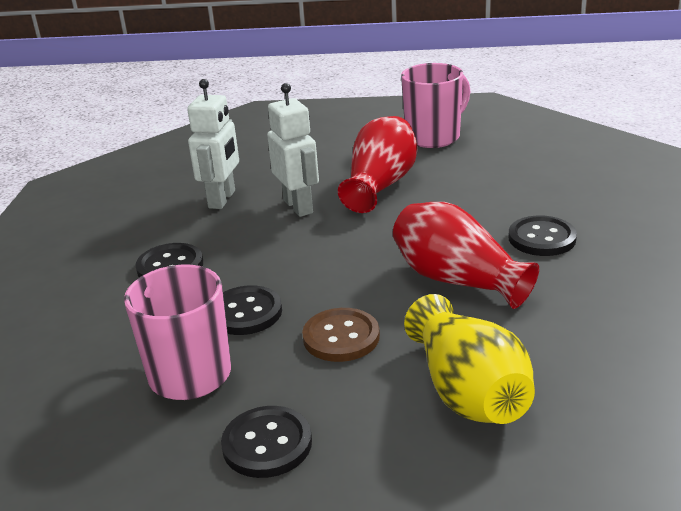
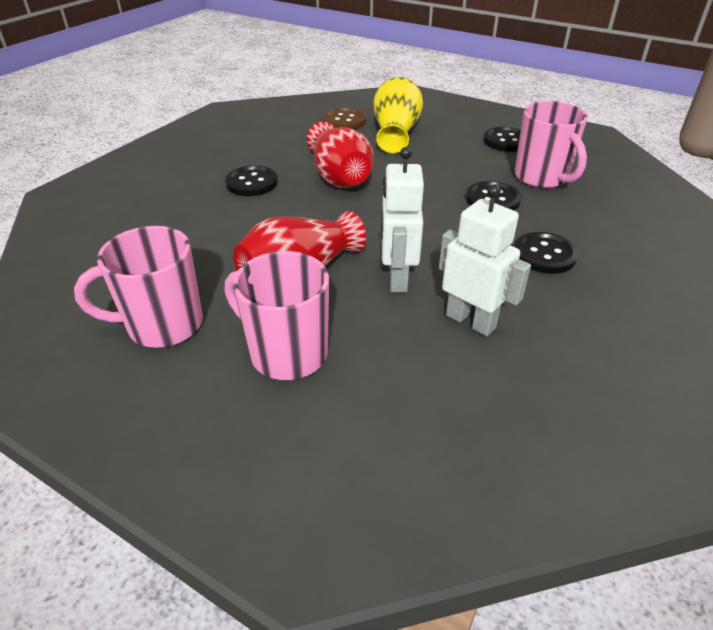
camera: 155 degrees left, 10 degrees up
white robot [187,79,239,209] -> white robot turned 90 degrees clockwise [439,184,531,336]
brown button [302,308,380,362] -> brown button moved to [323,108,366,129]
none -> pink mug [225,251,329,380]

